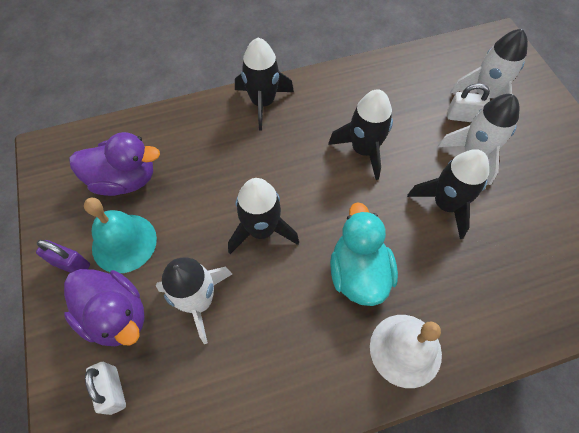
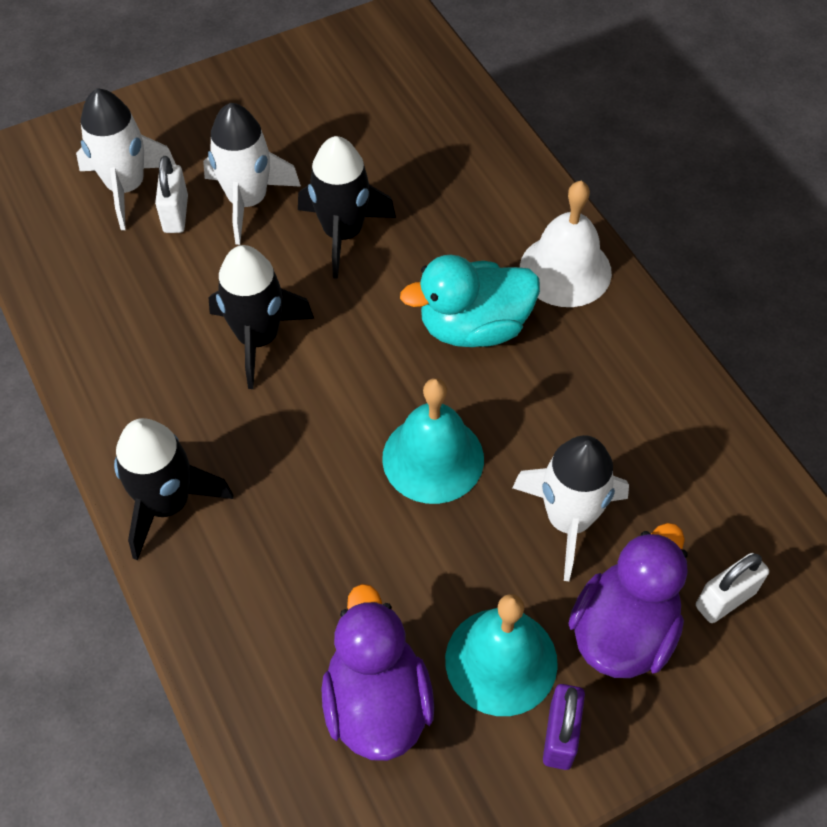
camera: 100 degrees left, 5 degrees down
black rocket [228,178,299,254] -> turquoise bell [382,378,484,504]

